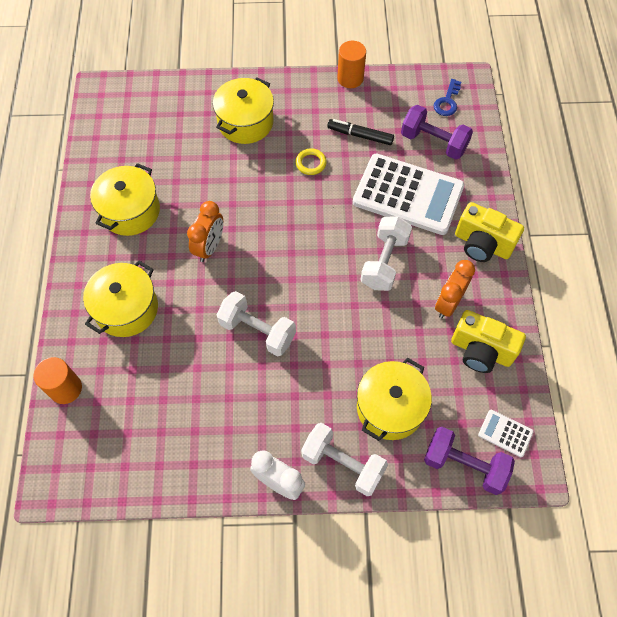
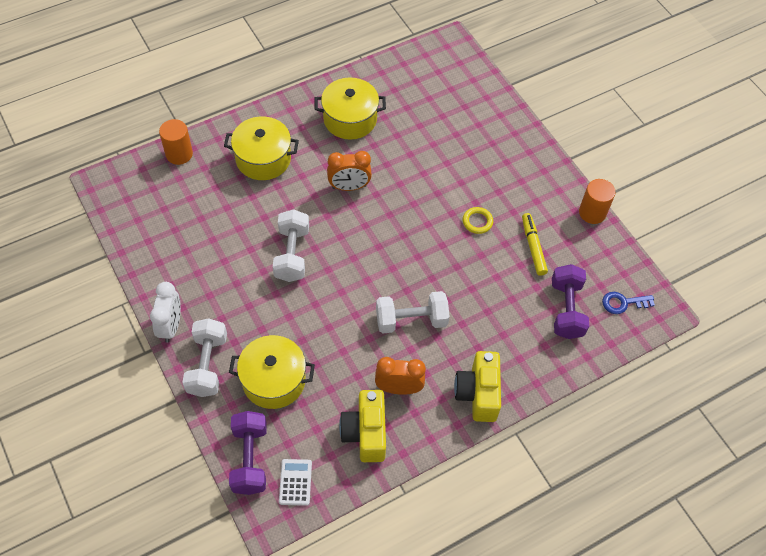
camera: 60 degrees right, 5 degrees down
yellow pot [213,77,274,144] -> none
black marker [327,119,394,145] -> yellow marker [522,213,548,276]
white calculator [353,154,465,235] -> none

